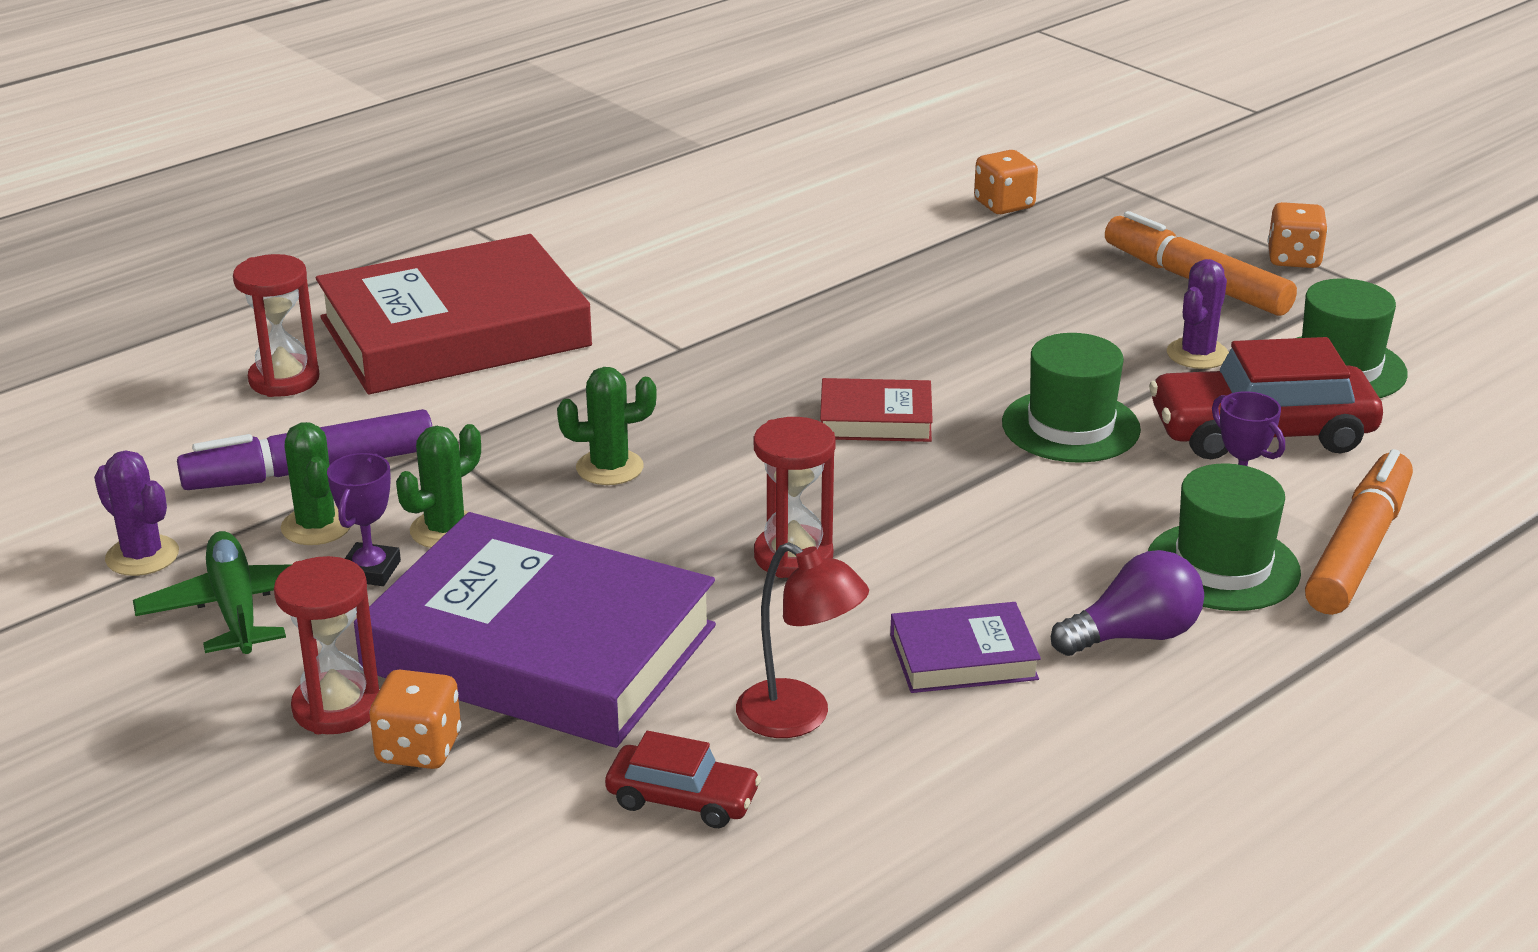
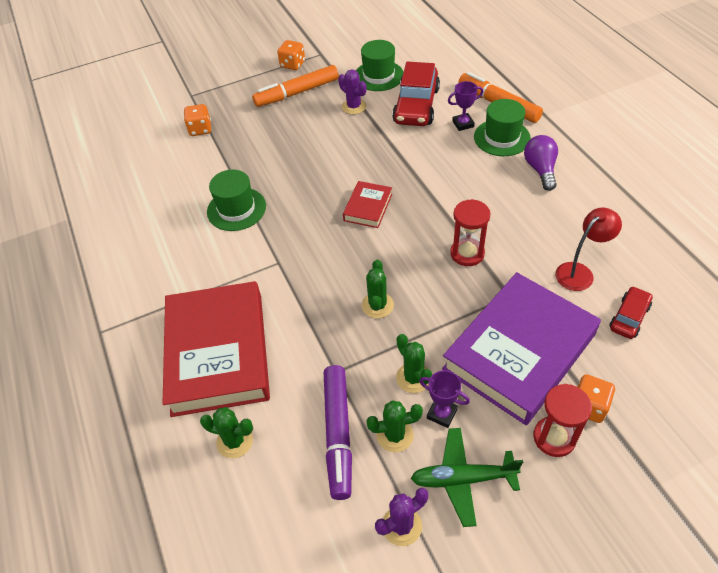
camera: 70 degrees left, 20 degrees up
red hourglass [233,254,319,397] -> green cactus [200,407,253,458]
purple book [890,602,1041,693] -> none
green hat [1002,333,1141,463] -> green hat moved to [207,170,266,231]

